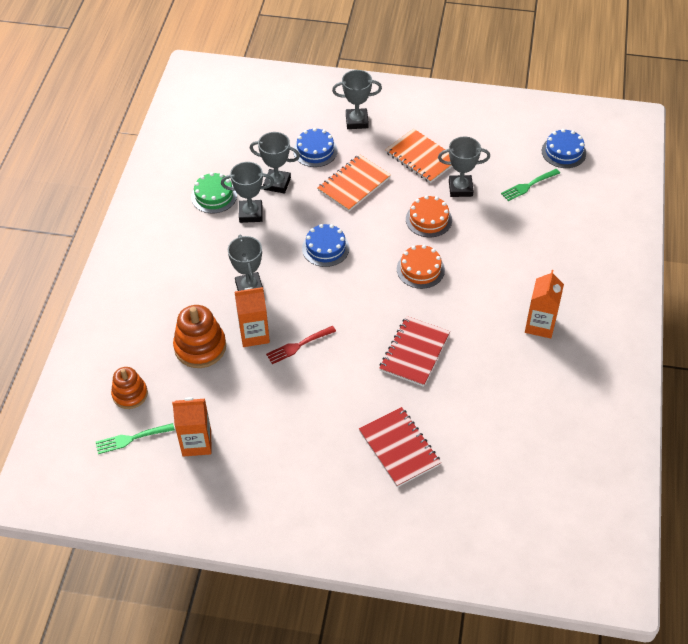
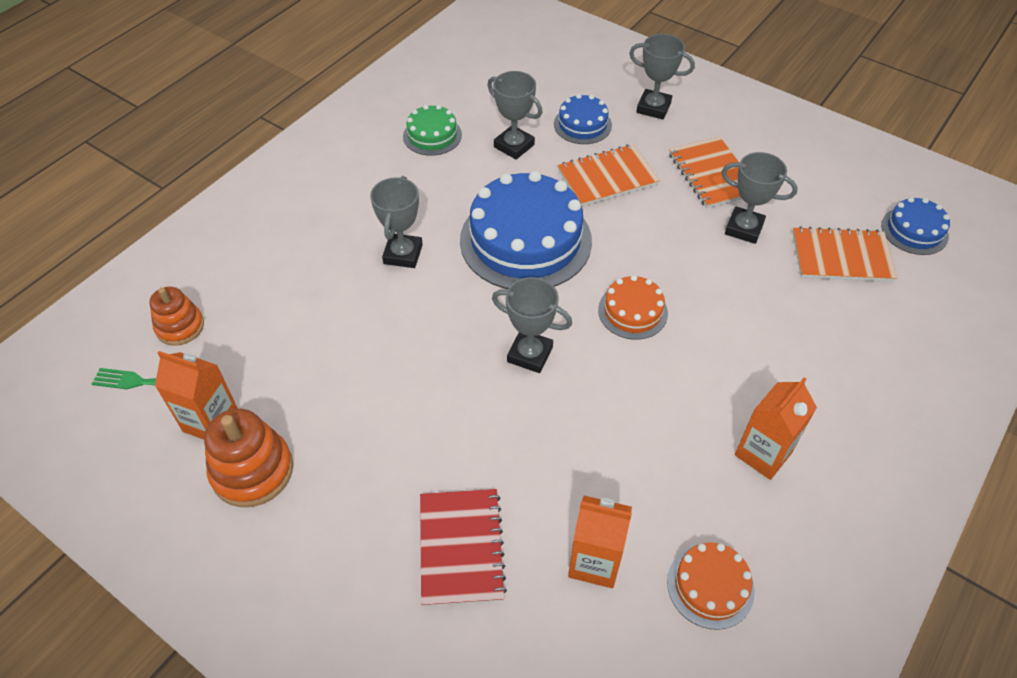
camera: 25 degrees right, 0 degrees up
orange stacking toy [173,305,226,368] -> orange stacking toy moved to [204,409,293,507]
grey trophy [221,162,274,223] -> grey trophy moved to [492,277,572,373]
orange carton [235,287,270,347] -> orange carton moved to [568,496,632,588]
red fork [266,326,336,364] -> none
blue cake [302,224,349,267] -> blue cake [460,171,592,289], size x2.02
red notebook [379,316,450,387] -> none
orange cake [406,195,452,237] -> orange cake moved to [667,542,755,630]
green fork [501,169,560,201] -> orange notebook [792,226,897,282]

